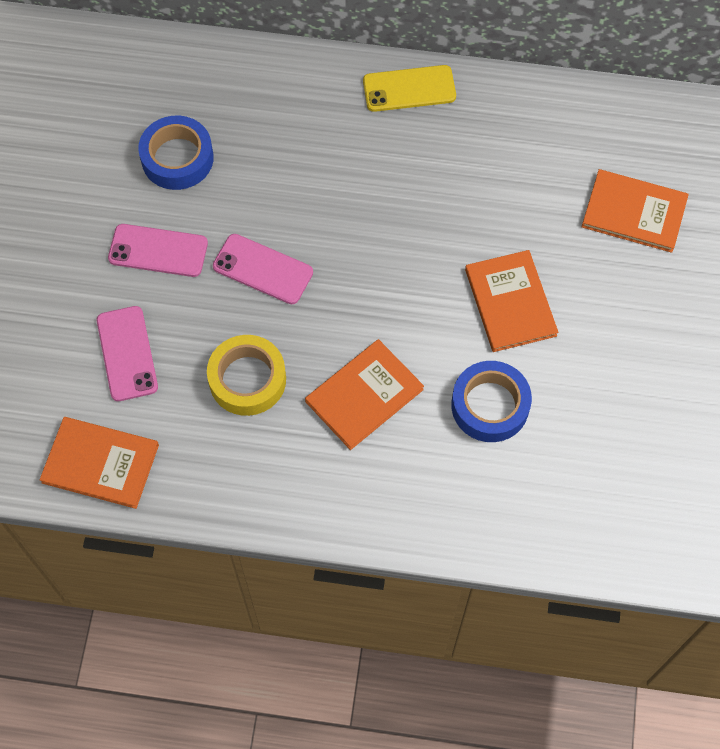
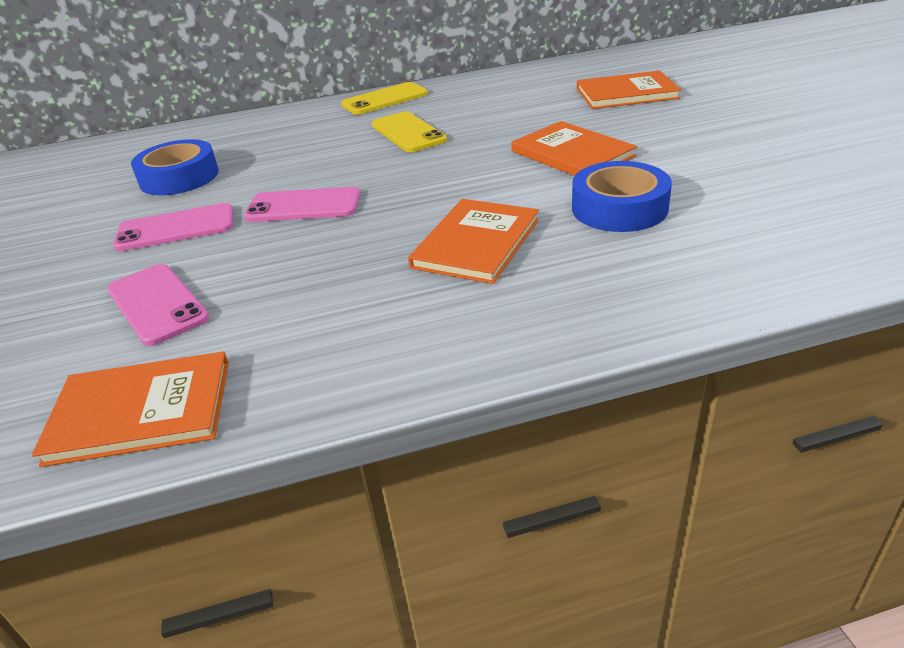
camera: 20 degrees left, 30 degrees down
yellow tape [207,335,286,416] -> none
none -> yellow phone [372,111,447,152]

